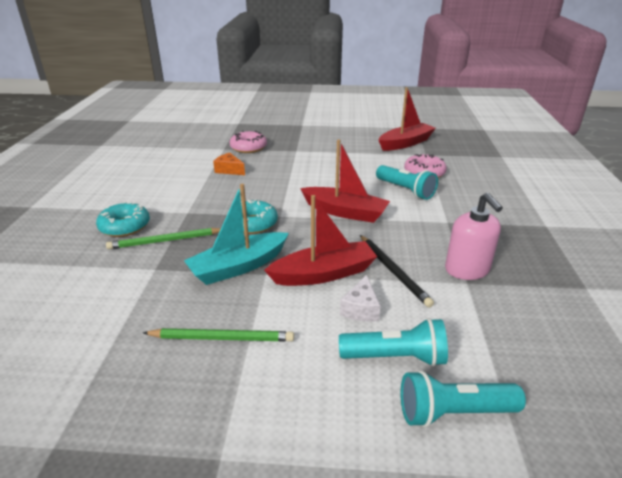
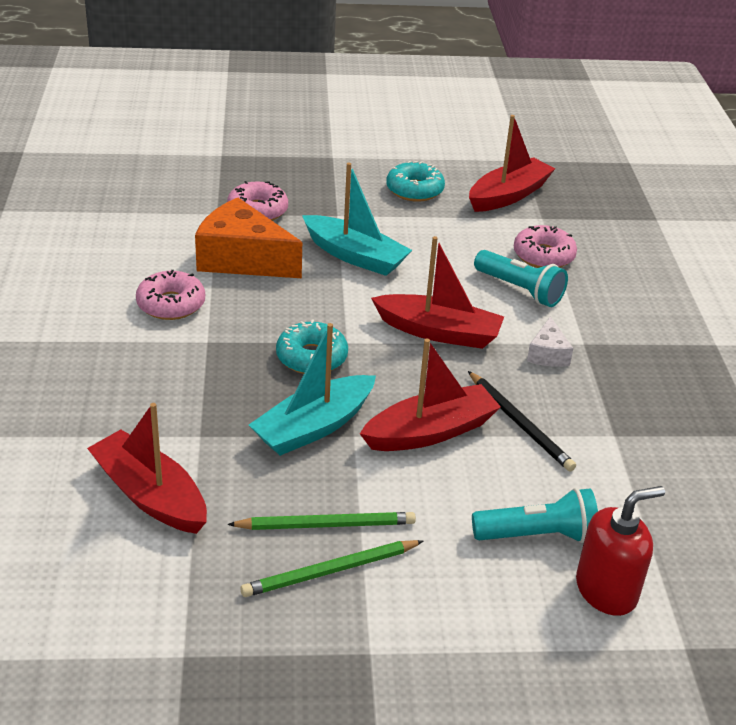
camera: 10 degrees left, 5 degrees up
turquoise donut [96,202,150,237] -> turquoise donut moved to [386,161,445,202]
green pencil [106,228,221,249] -> green pencil moved to [240,540,423,597]
orange cheese [213,153,245,175] -> orange cheese [195,198,302,278], size x2.08
white cheese [340,275,381,322] -> white cheese moved to [527,316,573,367]
turquoise flashlight [400,370,526,428] -> red soap dispenser [576,486,665,616]
pink soap dispenser [445,193,503,280] -> none
none -> red boat [87,403,207,534]
none -> pink donut [136,270,205,320]
none -> turquoise boat [302,163,412,276]

